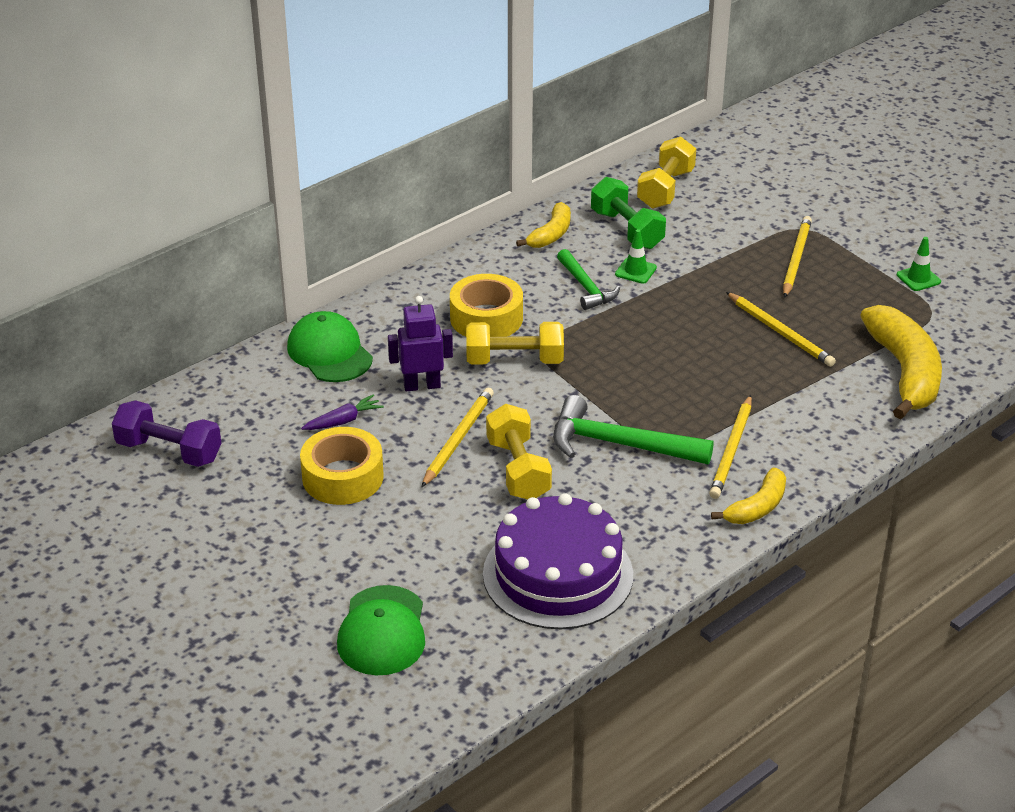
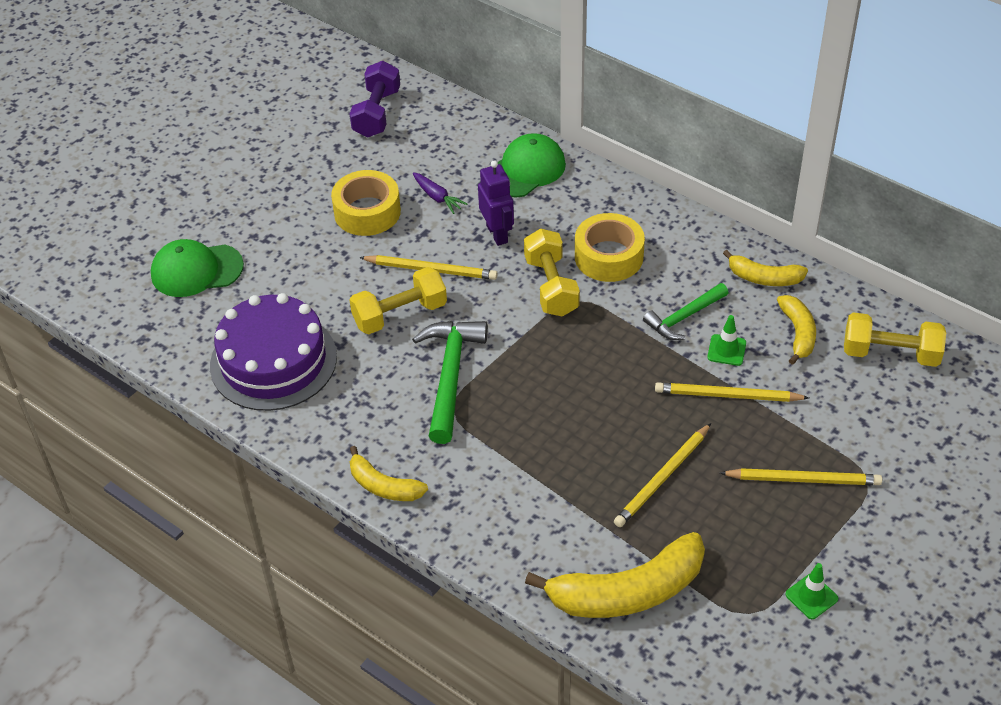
camera: 80 degrees right, 10 degrees up
green dumbbell [591,177,666,249] -> yellow banana [777,295,816,365]
yellow pencil [709,395,752,499] -> yellow pencil moved to [655,382,809,402]

